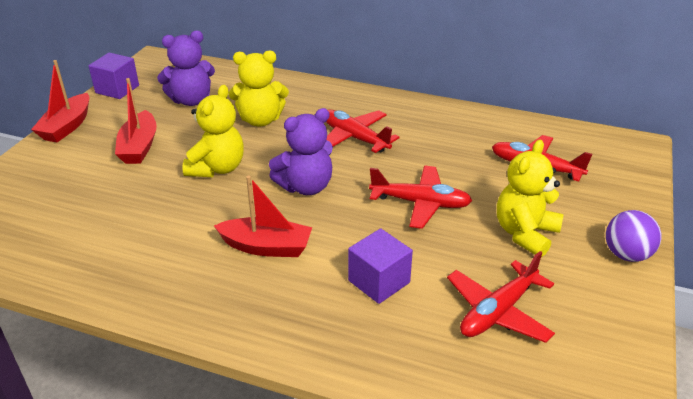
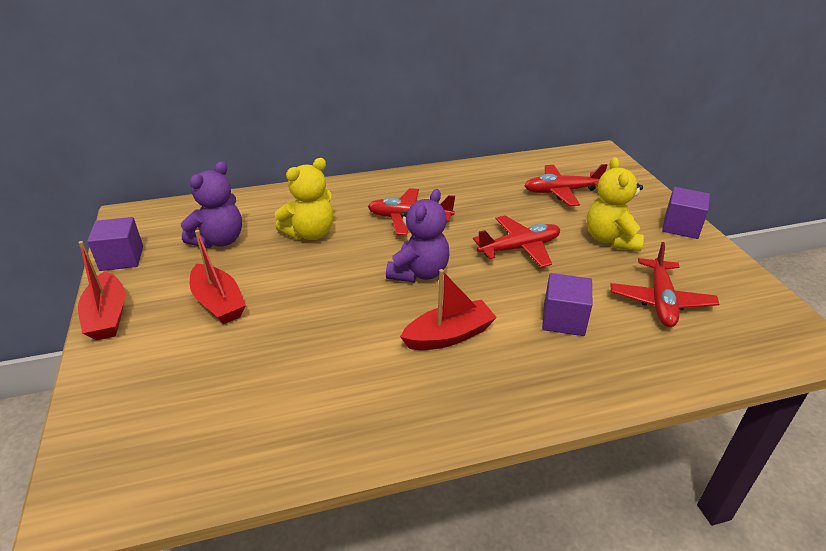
camera: 35 degrees left, 0 degrees up
yellow teddy bear [182,85,244,177] -> none
purple ball [606,210,662,262] -> purple cube [662,187,710,239]

